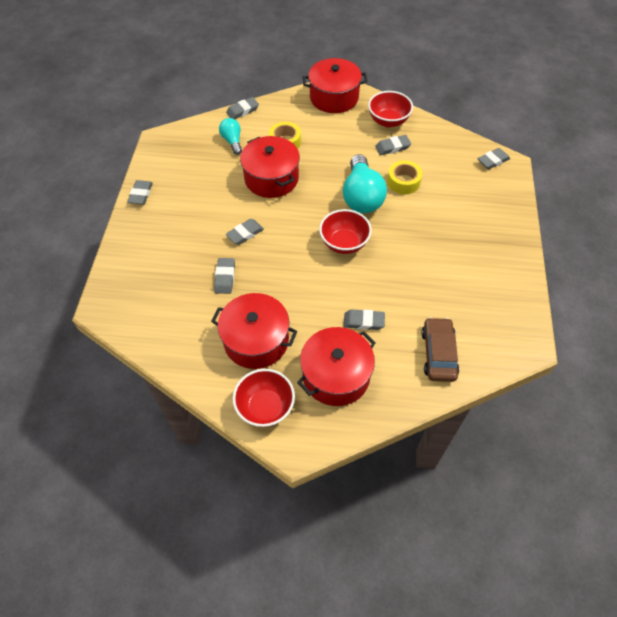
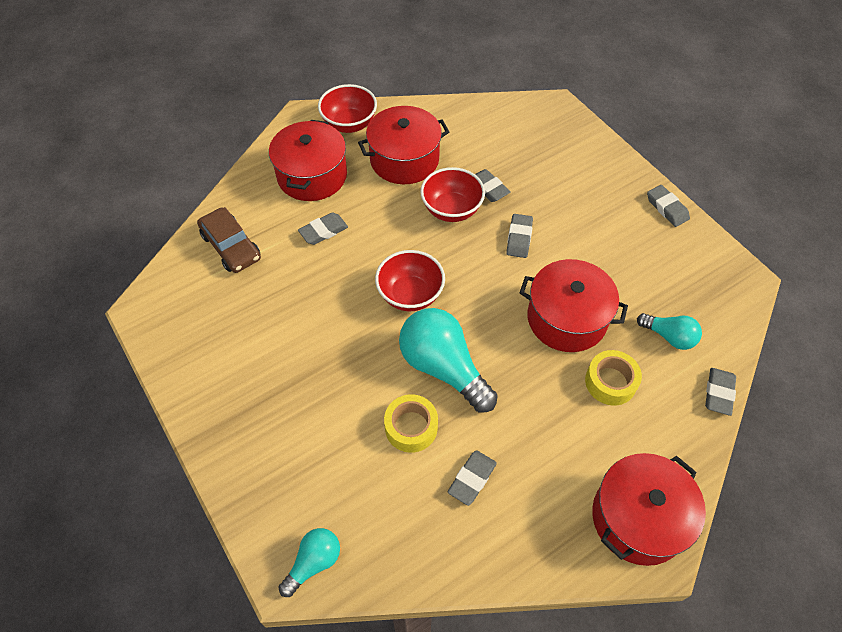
camera: 140 degrees right, 0 degrees up
red bowl [368,91,413,127] -> red bowl moved to [420,167,485,222]
grey eraser [477,148,510,169] -> turquoise light bulb [279,528,340,597]

